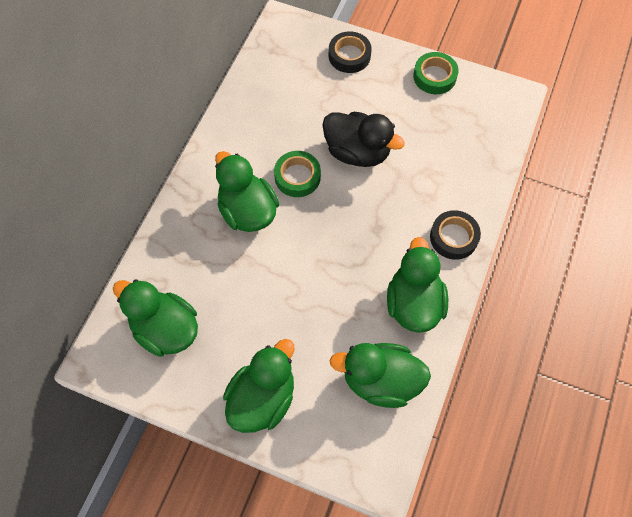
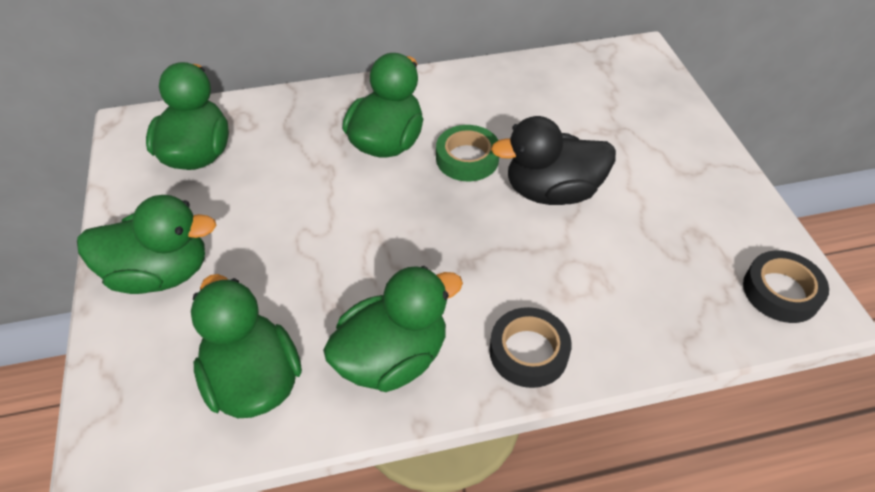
camera: 55 degrees right, 15 degrees down
black duck [322,112,405,167] -> black duck turned 90 degrees clockwise [491,116,616,205]
black tape [329,31,371,73] -> black tape moved to [743,250,829,323]
green tape [413,52,459,94] -> none

